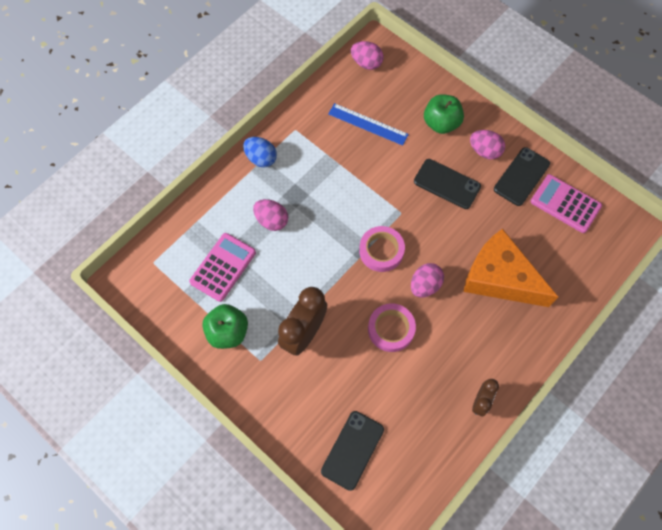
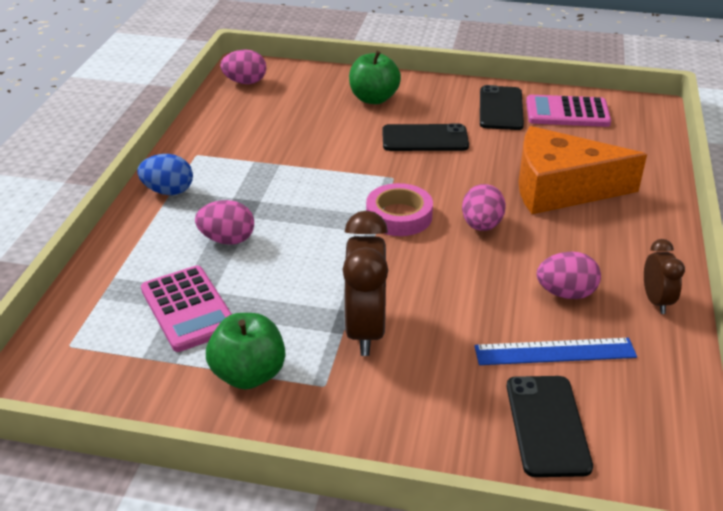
camera: 30 degrees left, 30 degrees down
pink calculator [189,233,256,302] -> pink calculator turned 150 degrees clockwise [141,266,232,352]
blue ruler [328,103,409,146] -> blue ruler moved to [474,338,637,365]
pink tape [368,303,416,352] -> none
pink egg [470,130,505,159] -> pink egg moved to [537,252,601,299]

